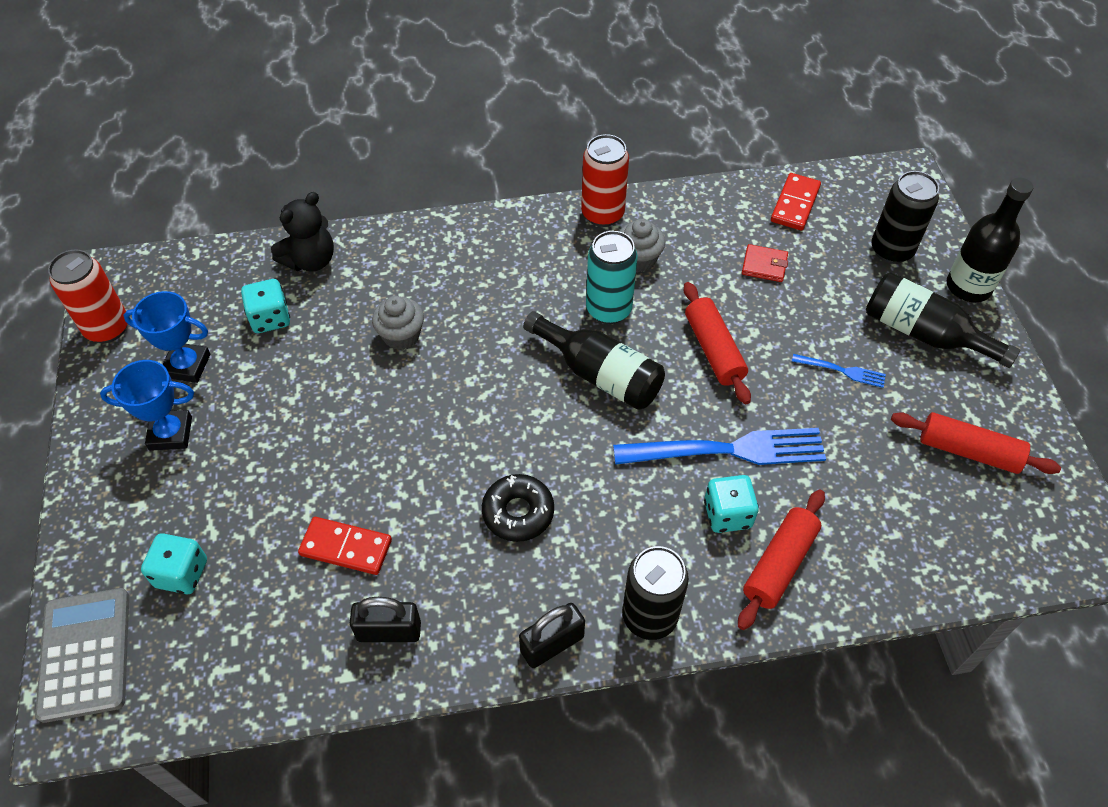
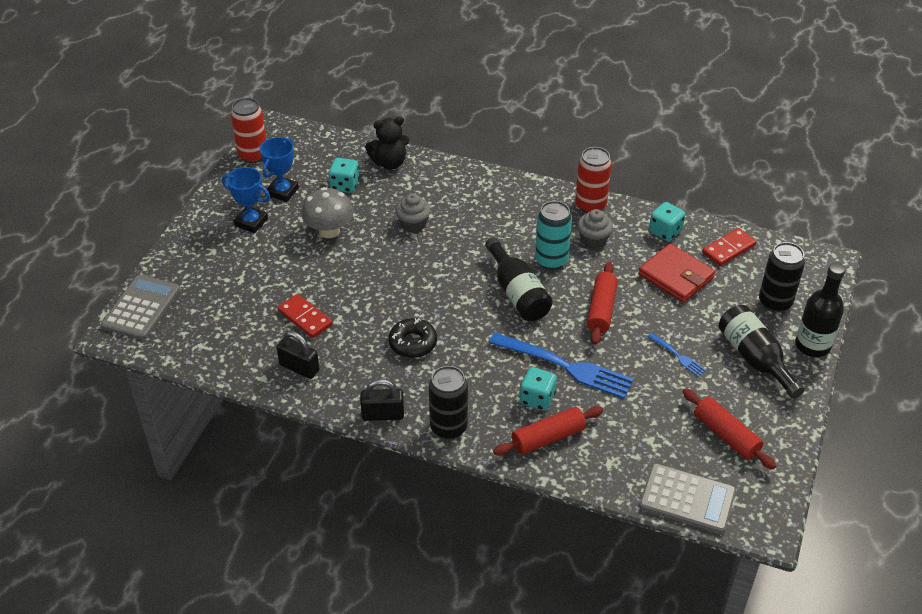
camera: 30 degrees right, 10 degrees down
blue trophy [123,291,210,383] -> blue trophy turned 75 degrees clockwise [260,137,299,202]
turquoise dice [141,533,207,594] -> turquoise dice moved to [649,202,685,241]
red wallet [742,244,788,282] -> red wallet [638,243,715,303], size x1.87
none -> grey mushroom [301,187,354,238]
none -> grey calculator [639,464,736,534]

